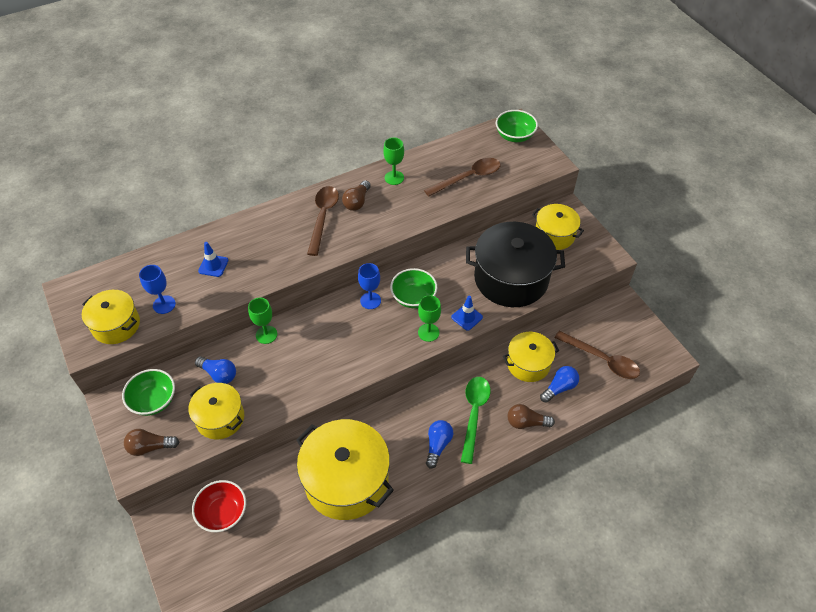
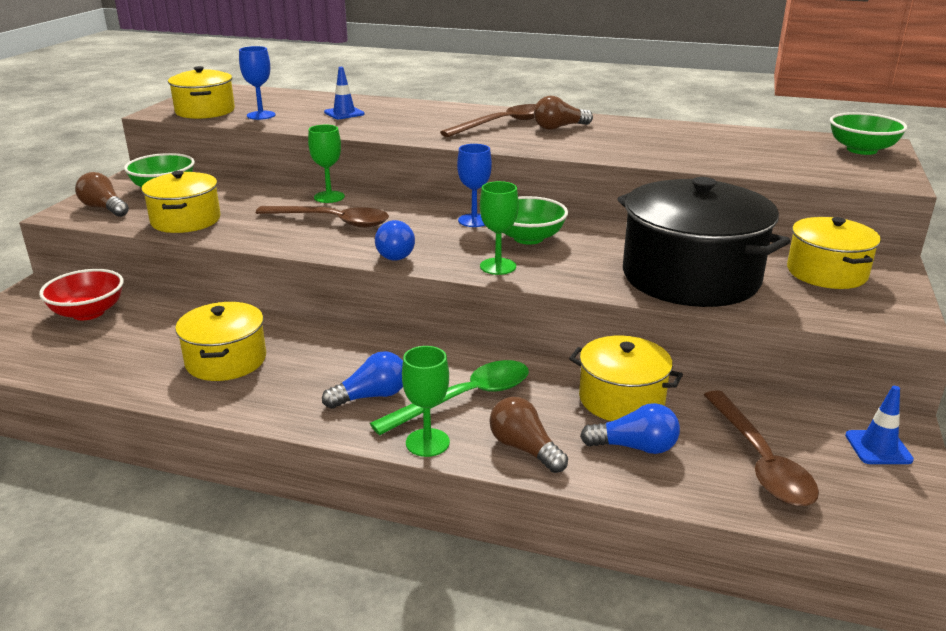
camera: 45 degrees right, 25 degrees down
blue light bulb [195,356,236,384] -> blue light bulb moved to [375,220,415,261]
yellow pot [296,419,394,520] -> yellow pot [175,302,266,381], size x0.57
green goblet [383,138,404,185] -> green goblet moved to [402,346,450,457]
brown spoon [424,158,501,197] -> brown spoon moved to [256,206,389,227]
blue traffic cone [451,296,483,331] -> blue traffic cone moved to [845,386,914,464]

